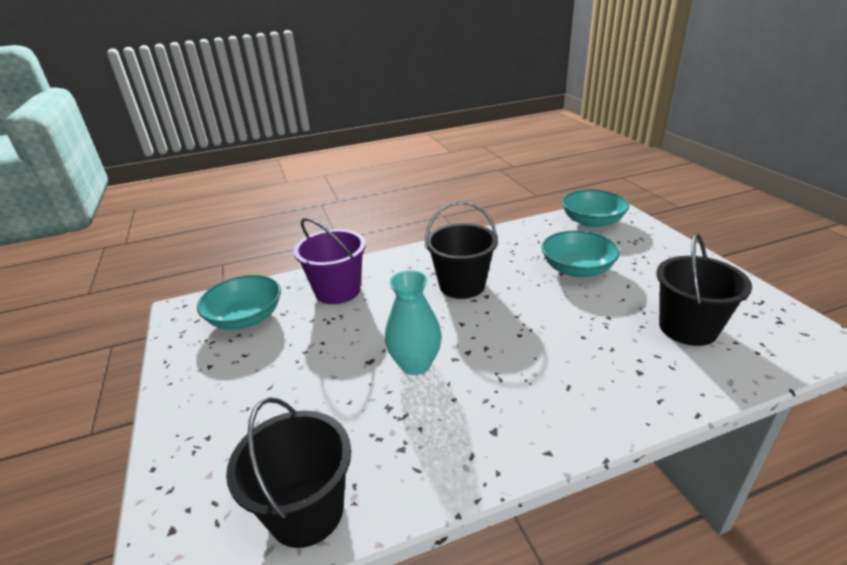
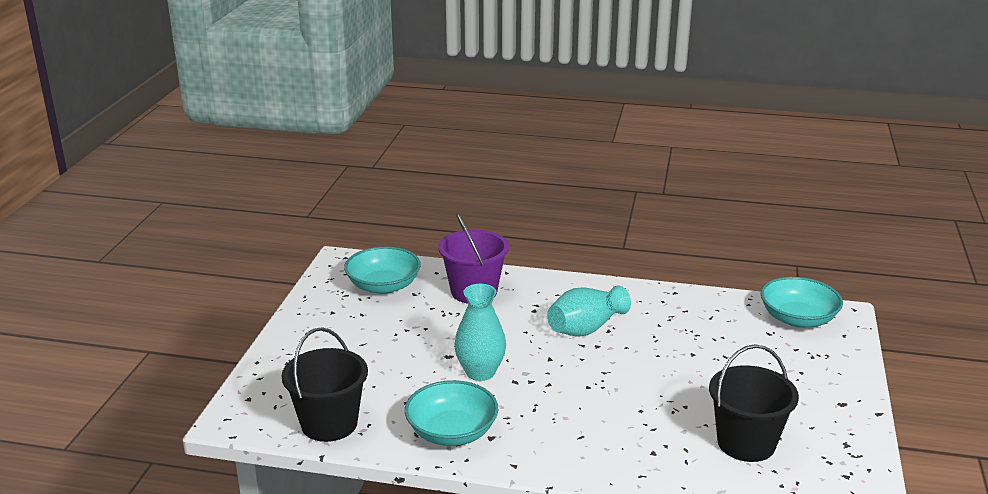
camera: 30 degrees right, 5 degrees down
black bucket [425,201,498,299] -> turquoise vase [547,286,631,336]
turquoise bowl [542,230,620,277] -> turquoise bowl moved to [405,380,498,446]

